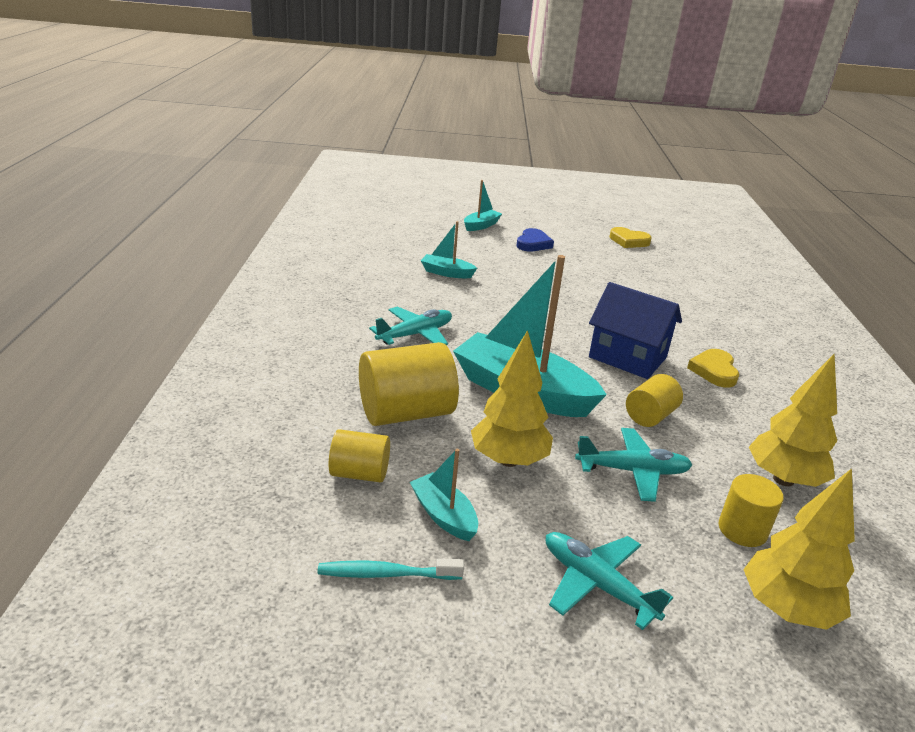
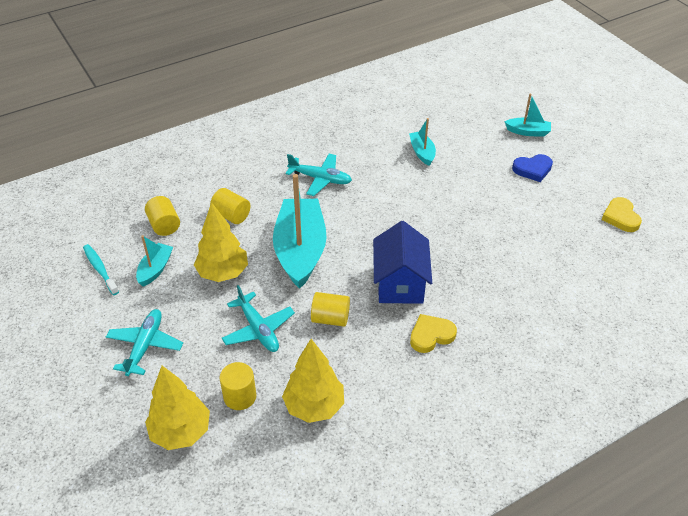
camera: 60 degrees right, 15 degrees up
yellow cylinder [359,342,459,426] -> yellow cylinder [210,188,250,224], size x0.57

